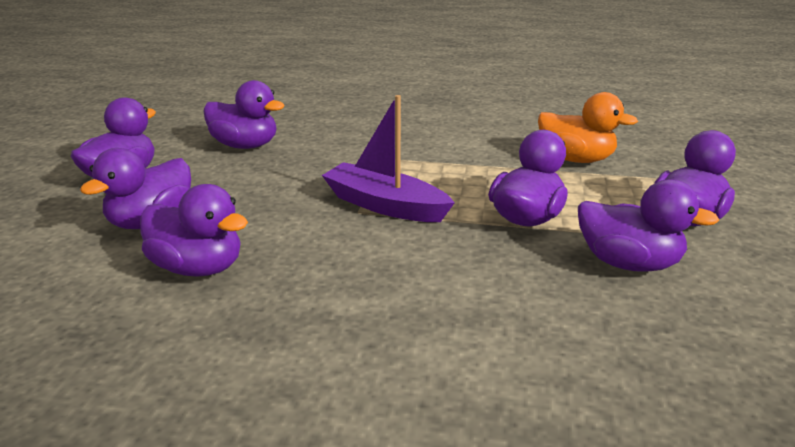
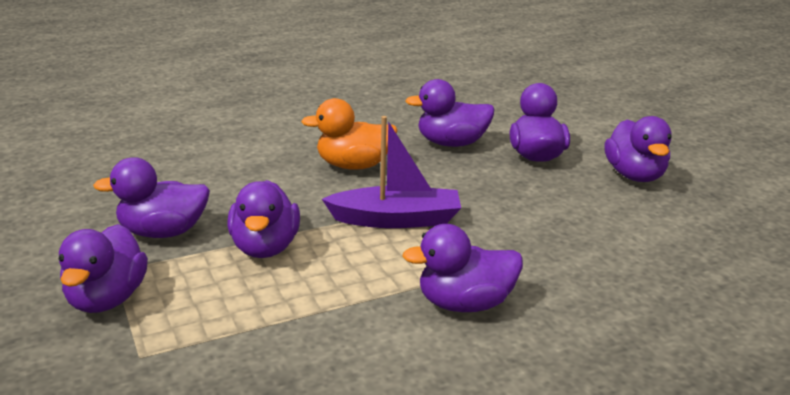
camera: 145 degrees right, 0 degrees up
purple duck [203,80,285,149] -> purple duck moved to [402,224,523,312]
orange duck [538,92,638,163] -> orange duck moved to [301,98,397,170]

